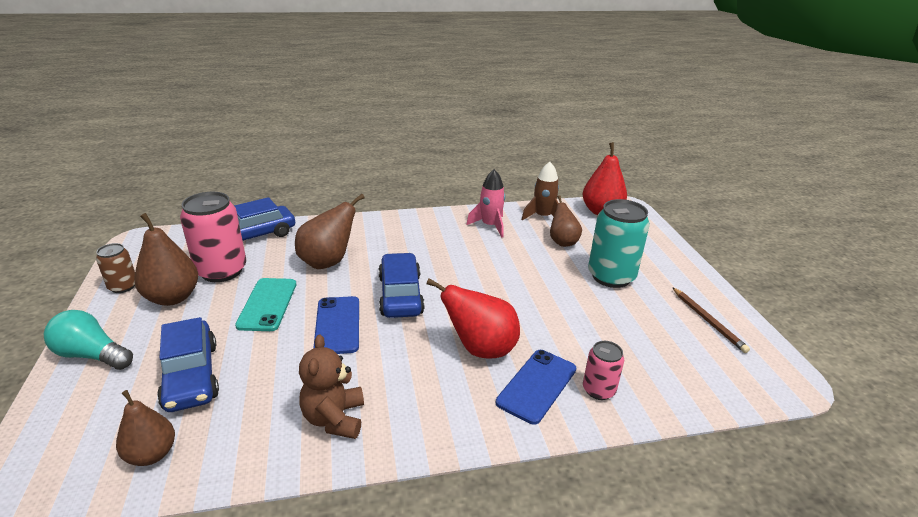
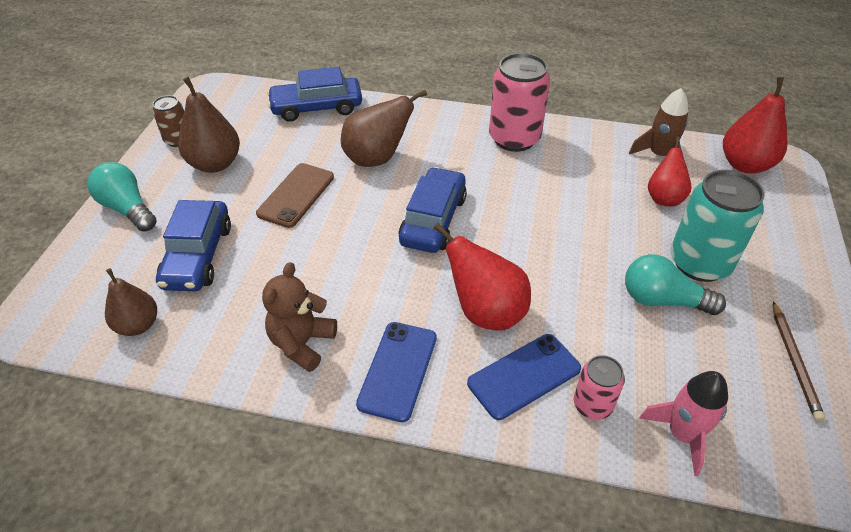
camera: 25 degrees right, 15 degrees up
pink can [180,192,246,282] -> pink can moved to [489,53,550,152]
turquoise phone [235,278,296,331] -> brown phone [256,163,334,228]
blue phone [313,296,359,354] -> blue phone moved to [356,322,437,422]
pink rocket [466,169,505,237] -> pink rocket moved to [639,371,728,476]
brown pear [550,195,582,247] -> red pear [648,137,692,206]
none -> turquoise light bulb [625,254,726,315]

